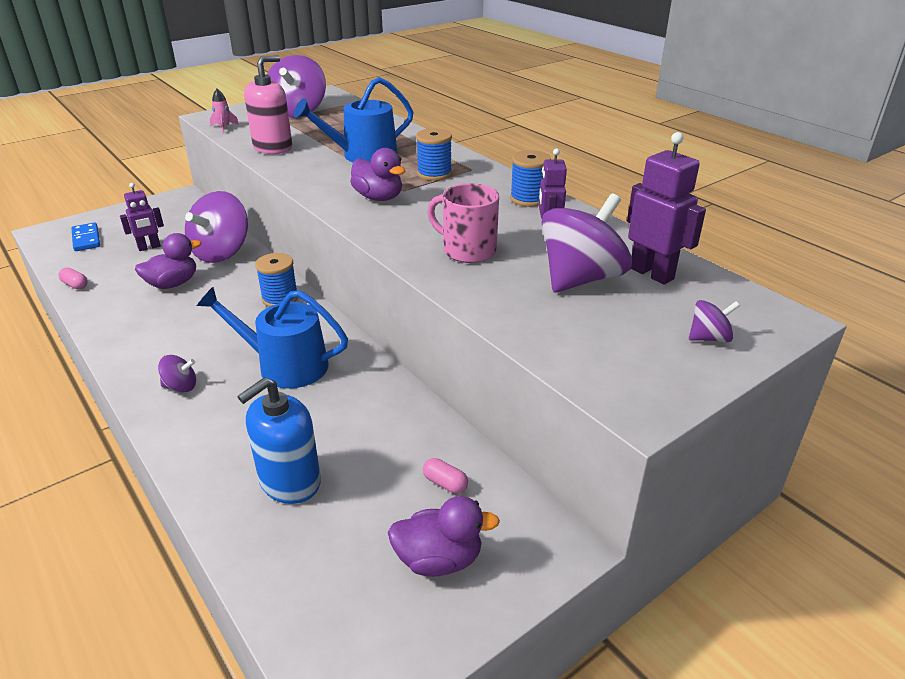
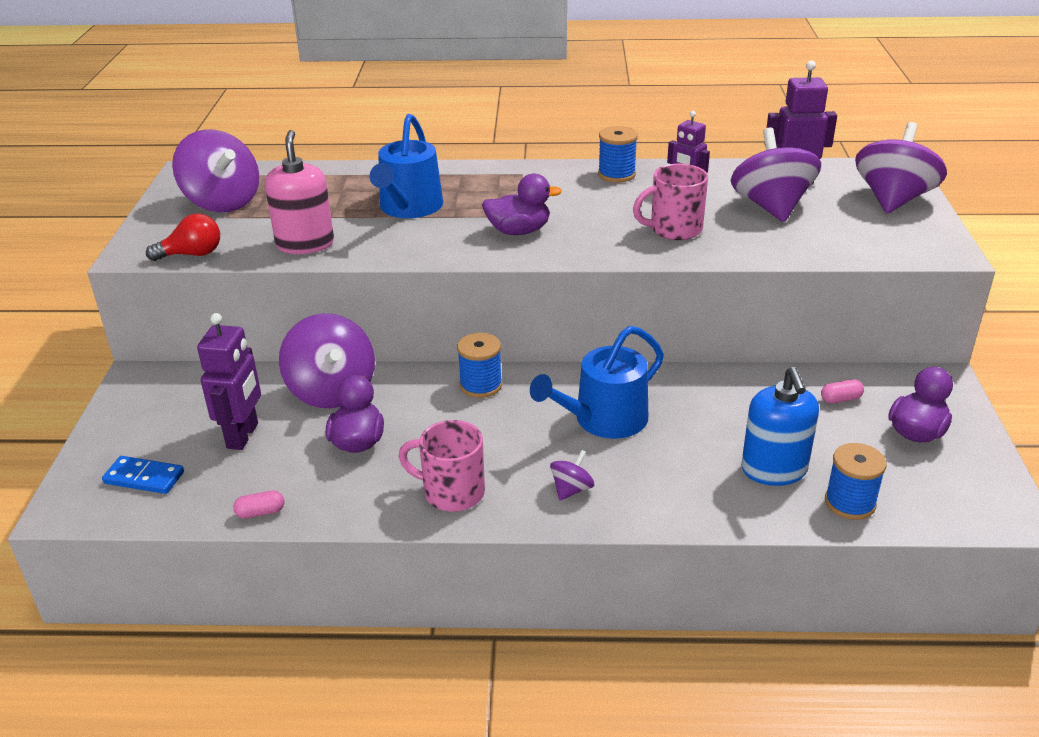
camera: 50 degrees left, 0 degrees up
purple robot [120,183,164,251] -> purple robot [197,313,261,450], size x1.50
pink rocket [210,89,239,134] -> red light bulb [146,214,220,261]
blue spool [416,128,452,181] -> blue spool moved to [825,443,887,520]
purple spinning top [689,300,740,342] -> purple spinning top [855,122,947,214], size x2.20
none -> pink mug [398,420,485,512]

